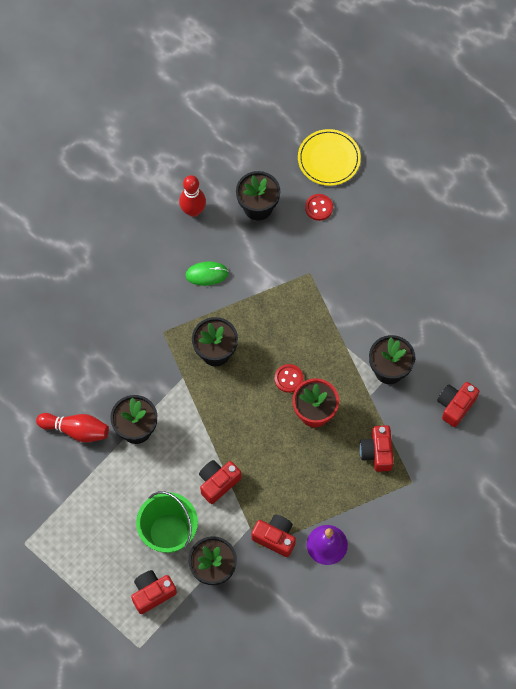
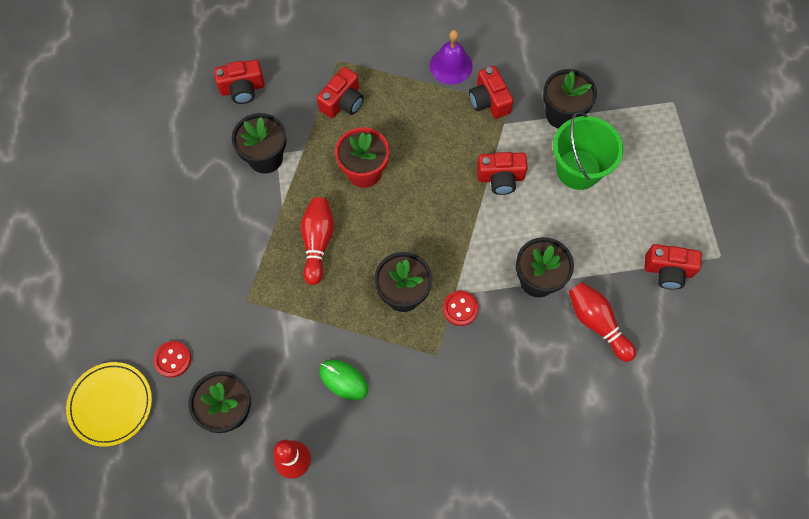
camera: 140 degrees left, 0 degrees up
red camera [131,570,177,614] -> red camera moved to [644,244,702,290]
red button [275,364,304,393] -> red button moved to [443,291,478,326]
none -> red bowling pin [301,197,334,285]

